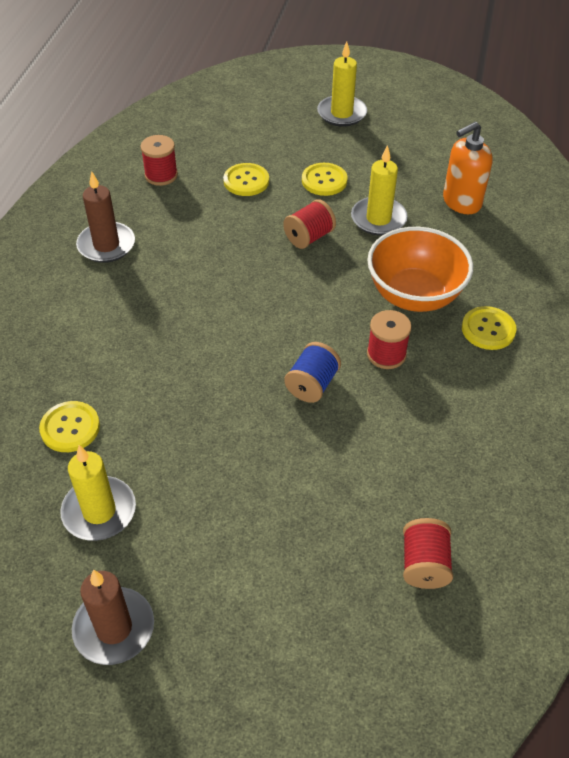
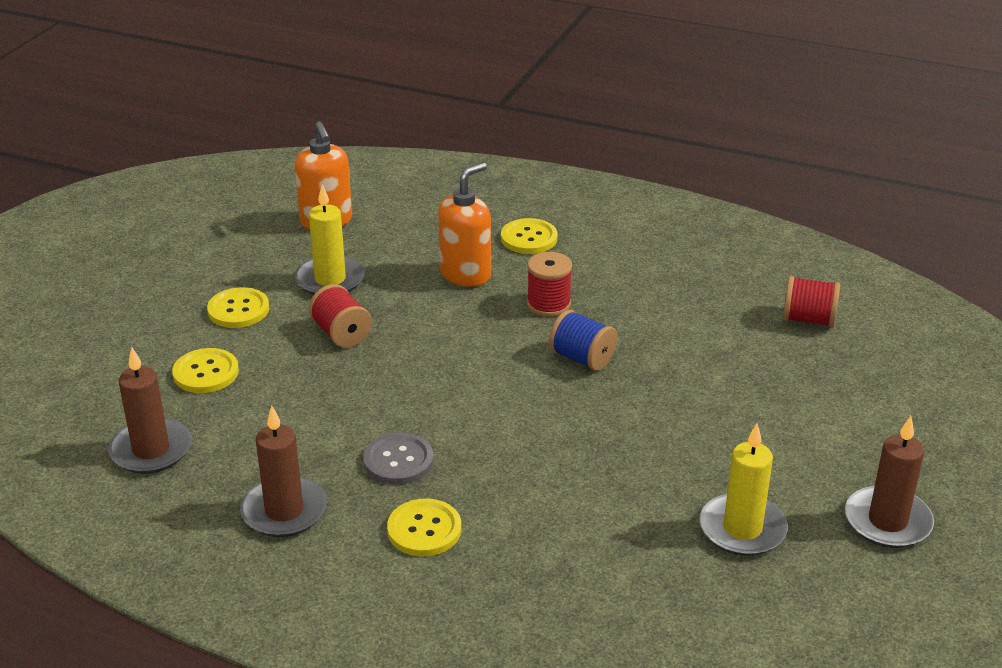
camera: 80 degrees left, 15 degrees down
yellow button [39,401,100,452] -> yellow button moved to [387,499,461,556]
red spool [141,135,178,186] -> brown candle [108,347,192,474]
yellow candle [317,42,367,127] -> none
orange bowl [367,227,473,312] -> orange soap dispenser [438,162,491,287]
none -> grey button [363,432,434,485]

